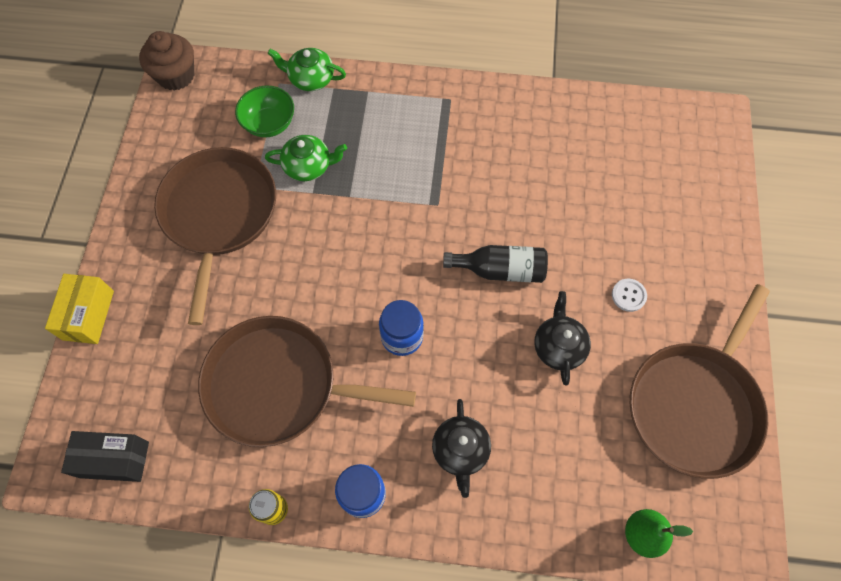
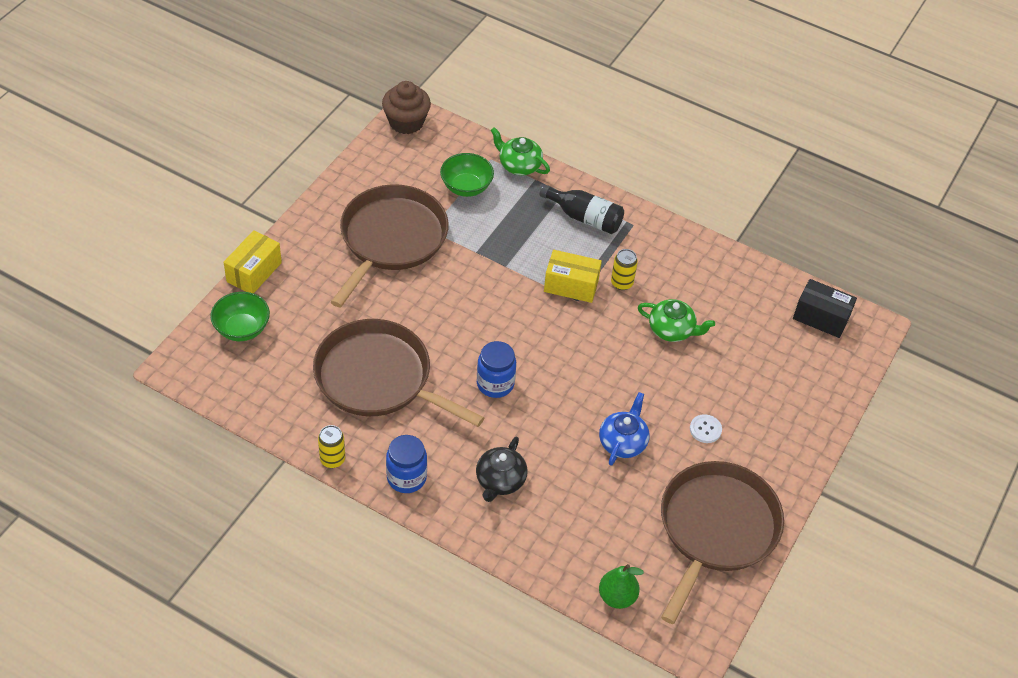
camera: 20 degrees right, 15 degrees down
black box [61,431,149,482] -> black box moved to [793,279,857,338]
green teapot [265,135,347,181] -> green teapot moved to [638,299,715,342]
black bottle [443,245,548,283] -> black bottle moved to [539,184,624,234]
black teapot [534,291,591,386] -> blue teapot [599,392,650,466]
brown pan [630,284,770,479] -> brown pan turned 150 degrees clockwise [661,461,784,624]
none -> green bowl [210,292,270,341]
none -> yellow box [544,250,602,303]
none -> yellow can [611,249,638,290]

